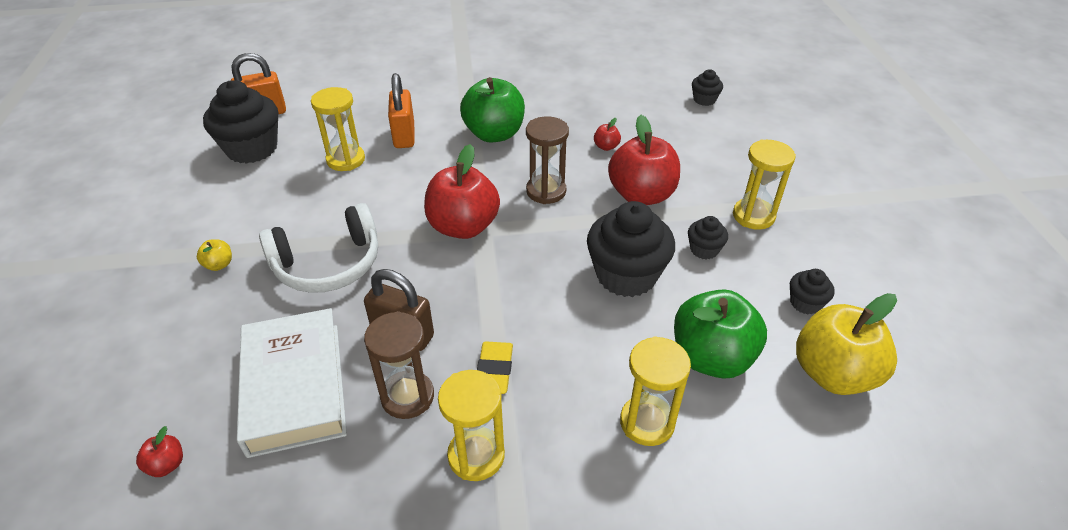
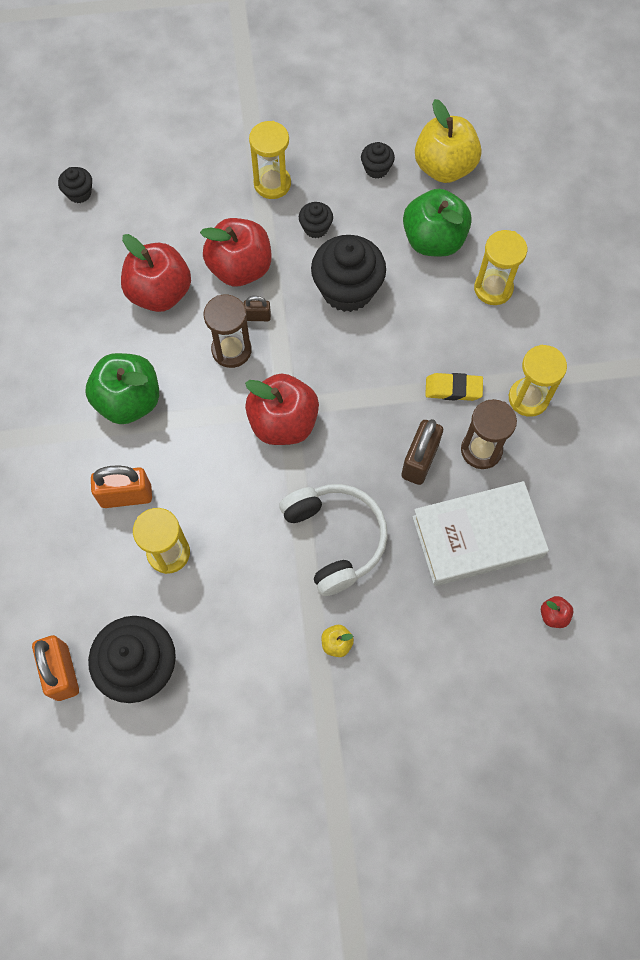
camera: 90 degrees left, 25 degrees up
red apple [594,118,621,151] -> red apple [121,234,191,312], size x2.41
none -> brown padlock [243,296,271,321]

